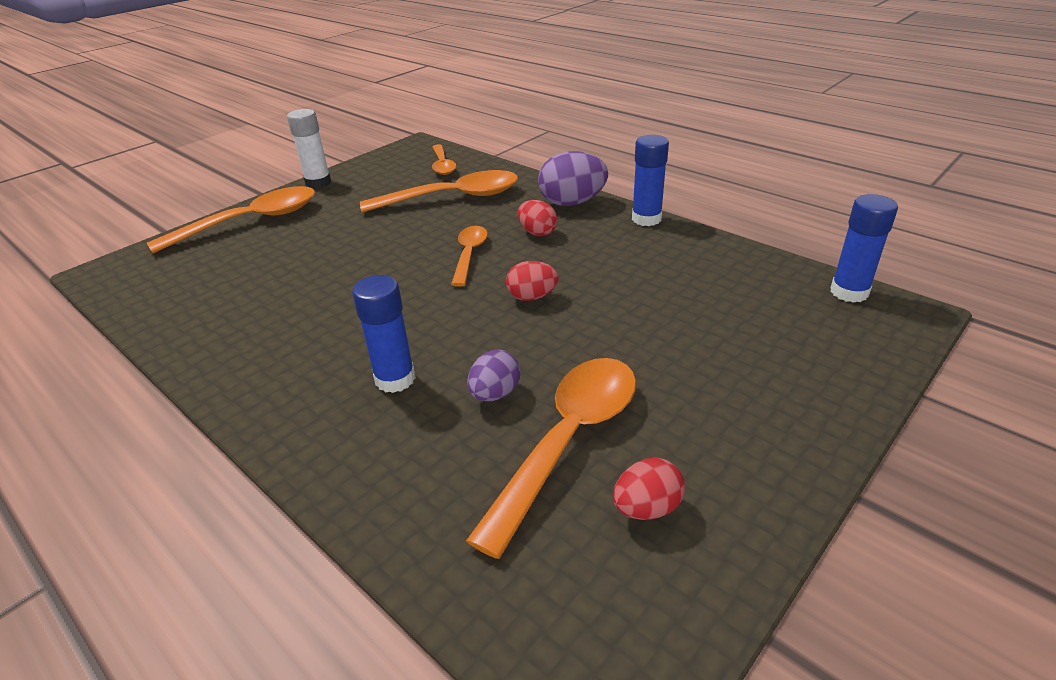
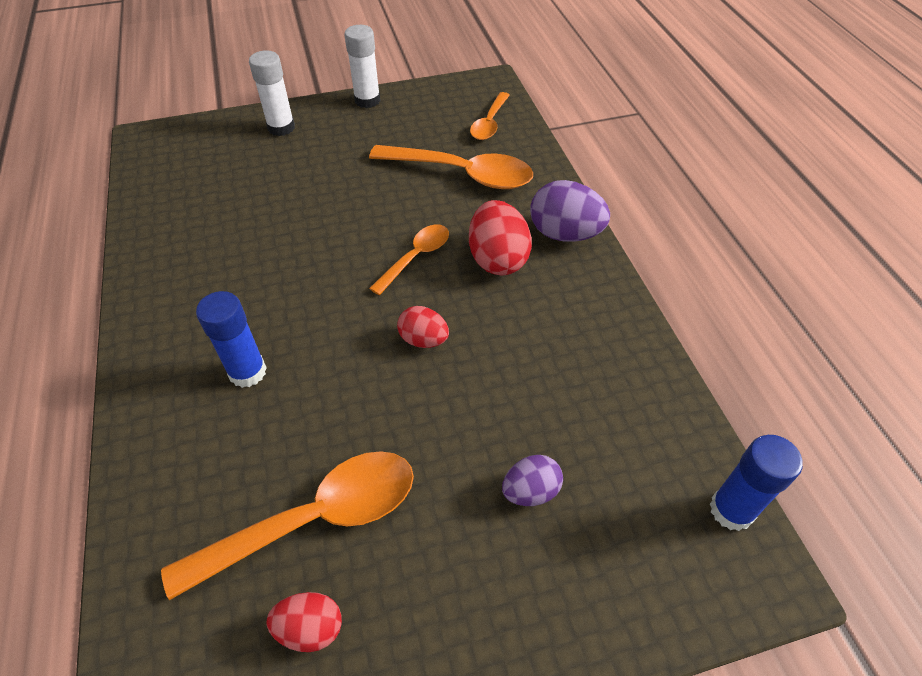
camera: 30 degrees right, 15 degrees up
orange spoon [147,186,315,254] -> white glue stick [249,50,295,136]
purple egg [467,350,521,401] -> purple egg moved to [502,455,563,506]
red egg [518,200,557,236] -> red egg [469,200,532,275], size x1.65
blue glue stick [632,135,669,226] -> none

